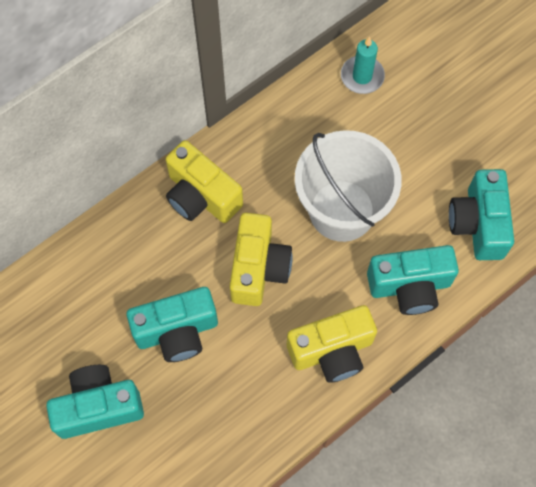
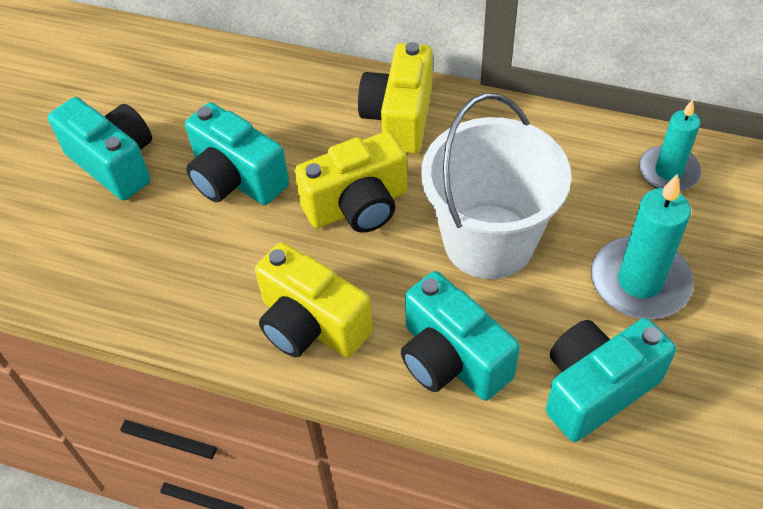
camera: 60 degrees right, 15 degrees down
none -> turquoise candle [591,174,694,319]

